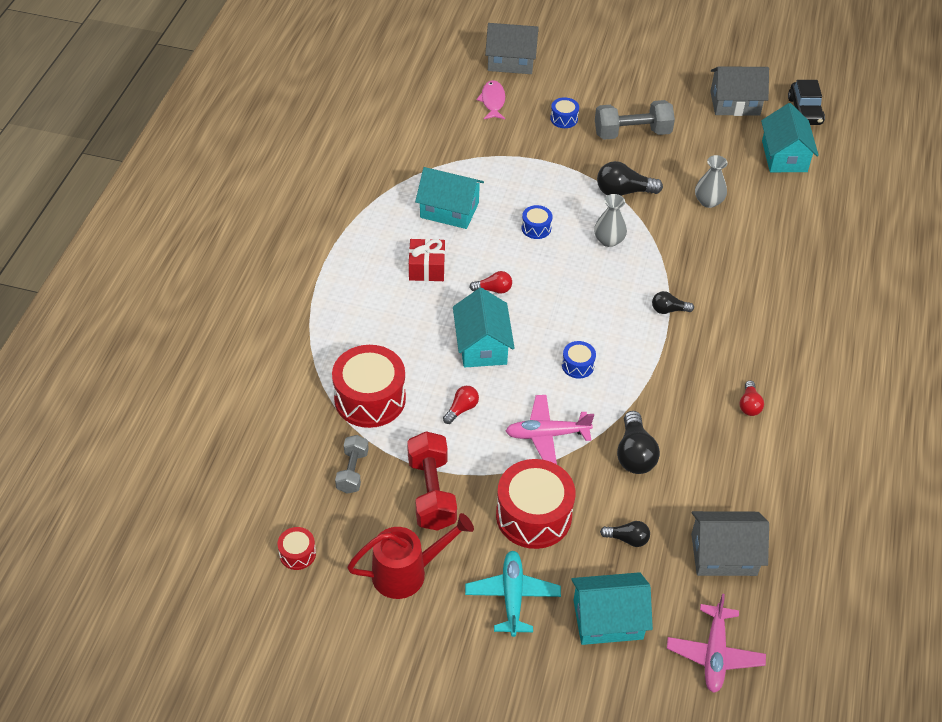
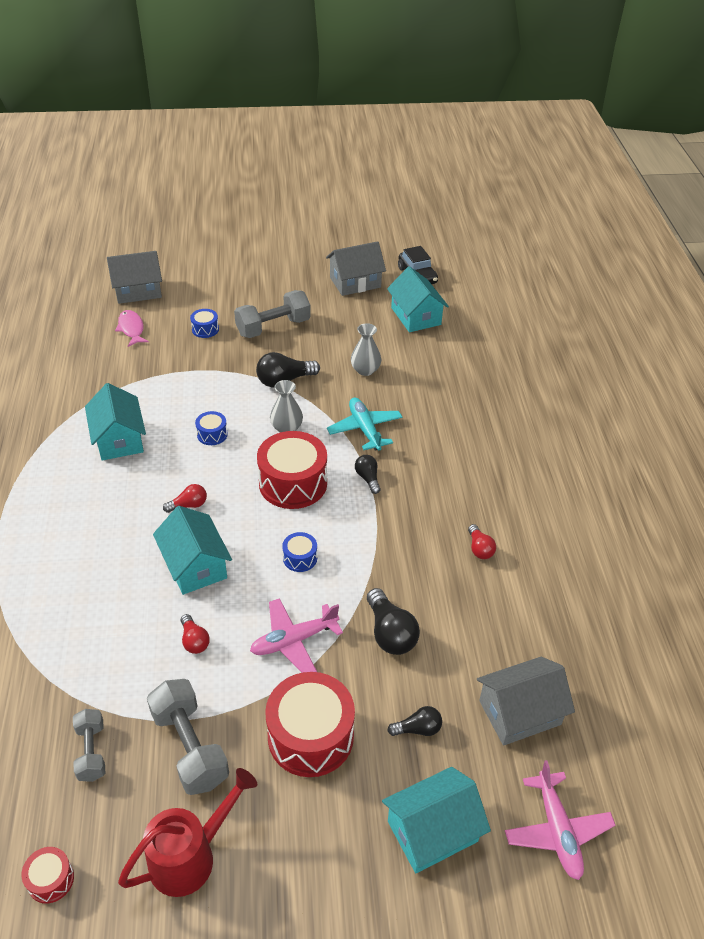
camera: 20 degrees left, 5 degrees down
red drum [332,345,406,428] -> red drum moved to [257,431,327,509]
red dumbbell [407,431,457,531] -> grey dumbbell [147,679,229,795]
red gift [409,239,445,281] -> none
turquoise house [415,167,484,229] -> turquoise house turned 75 degrees clockwise [85,383,146,461]
red light bulb [443,386,479,424] -> red light bulb turned 135 degrees clockwise [181,614,210,654]
turquoise plane [465,551,561,637] -> turquoise plane moved to [327,397,402,451]
black light bulb [652,291,694,314] -> black light bulb turned 90 degrees clockwise [355,455,380,494]

